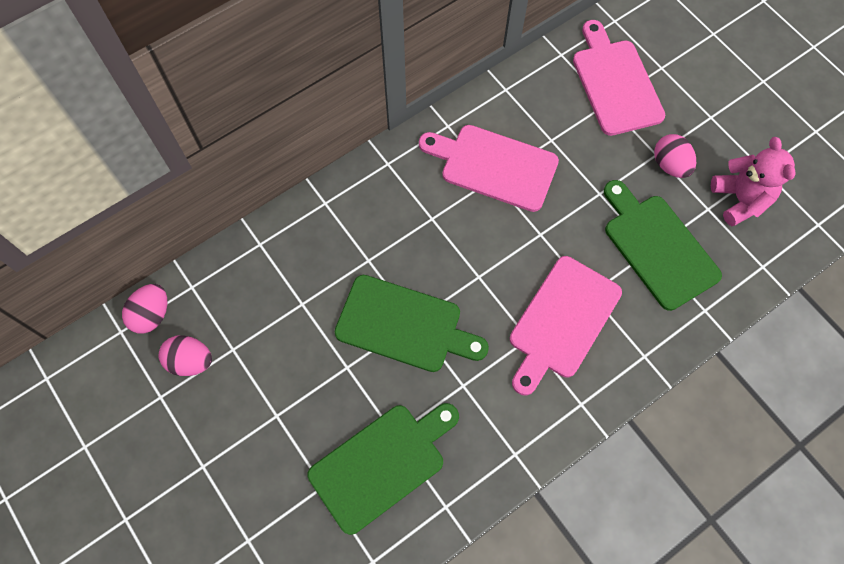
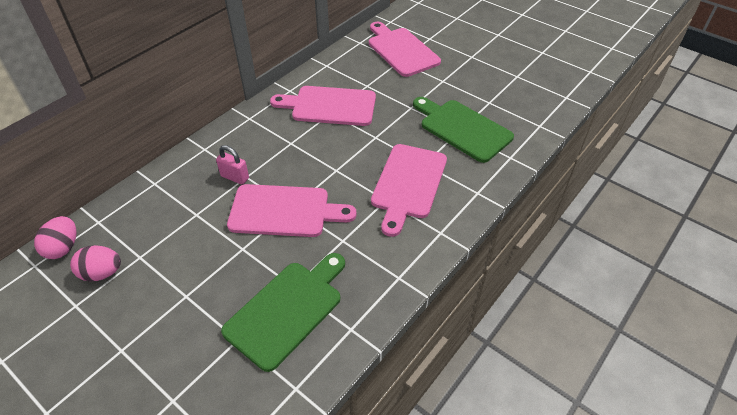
camera: 15 degrees left, 20 degrees down
green cutting board [335,275,489,372] -> pink cutting board [227,184,357,237]
pink egg [654,134,696,178] -> none
pink teddy bear [711,137,795,226] -> none
none -> pink padlock [216,145,249,185]

